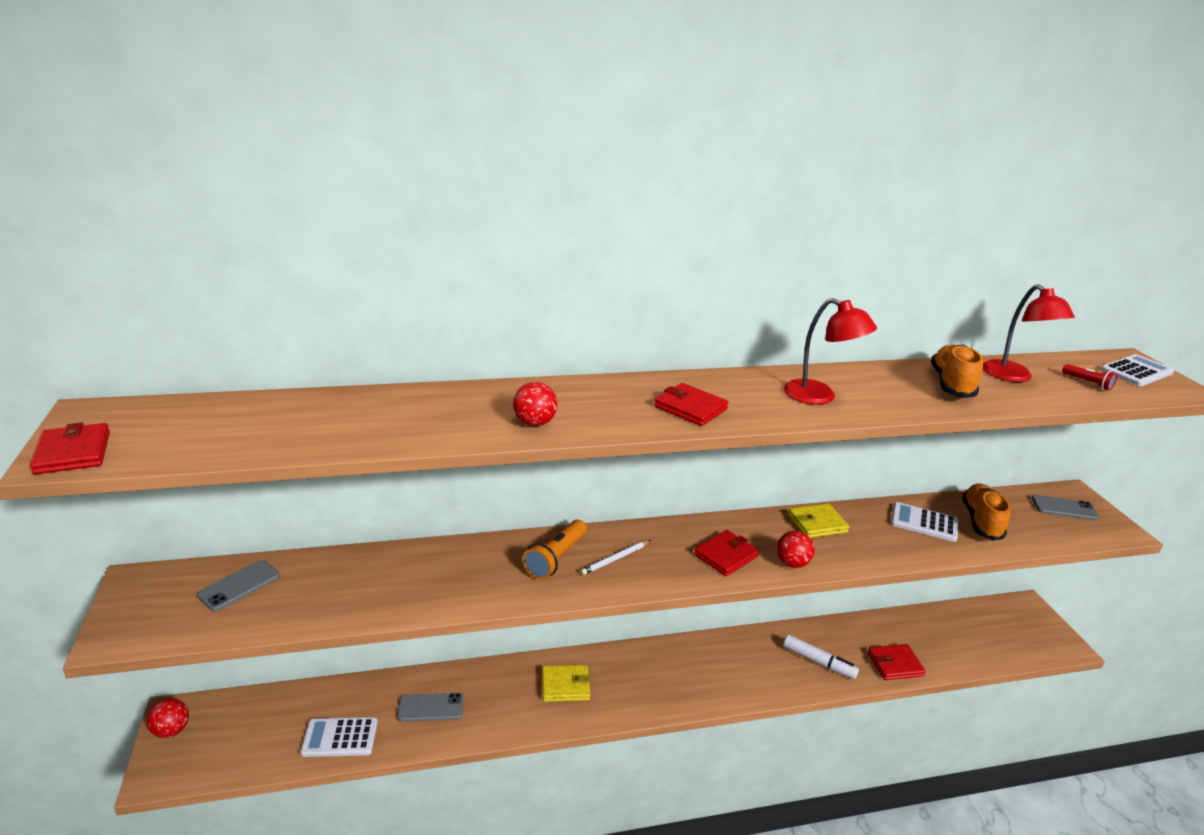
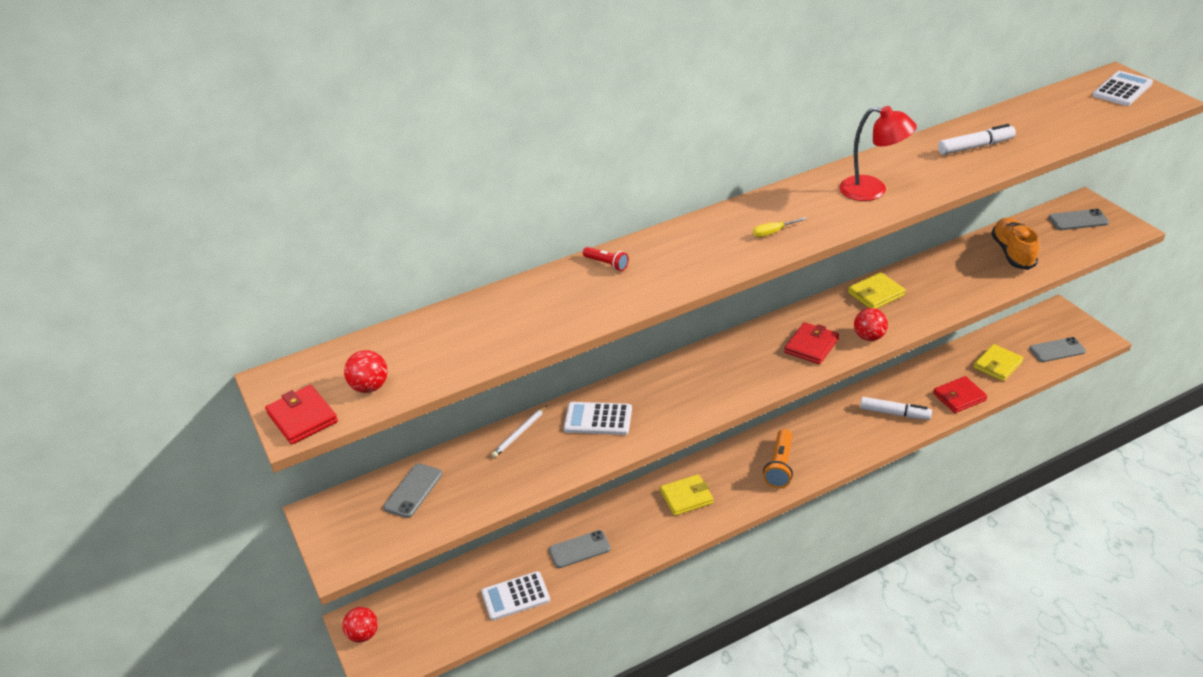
camera: 10 degrees left, 10 degrees up
red ball [513,382,558,426] -> red ball moved to [344,350,388,393]
orange flashlight [523,520,587,580] -> orange flashlight moved to [763,429,793,488]
white pencil [580,540,651,575] -> white pencil moved to [491,405,548,458]
red wallet [654,383,729,426] -> yellow screwdriver [753,217,806,237]
white calculator [891,502,958,542] -> white calculator moved to [564,402,632,435]
orange shoe [931,344,983,398] -> white marker [938,124,1016,155]
red lamp [983,284,1075,382] -> none
red flashlight [1062,364,1117,390] -> red flashlight moved to [583,247,629,271]
none -> yellow wallet [974,344,1023,381]
none -> grey phone [1029,337,1086,362]

